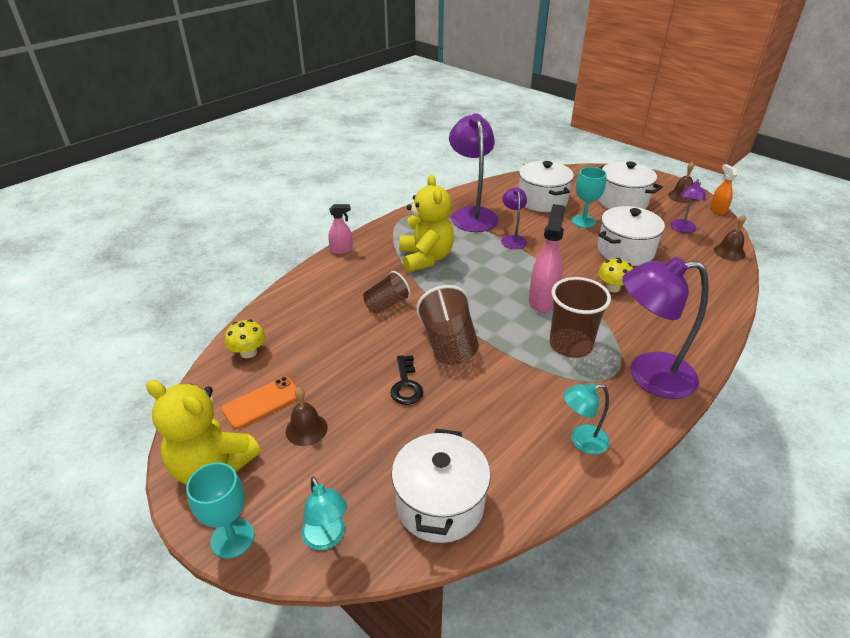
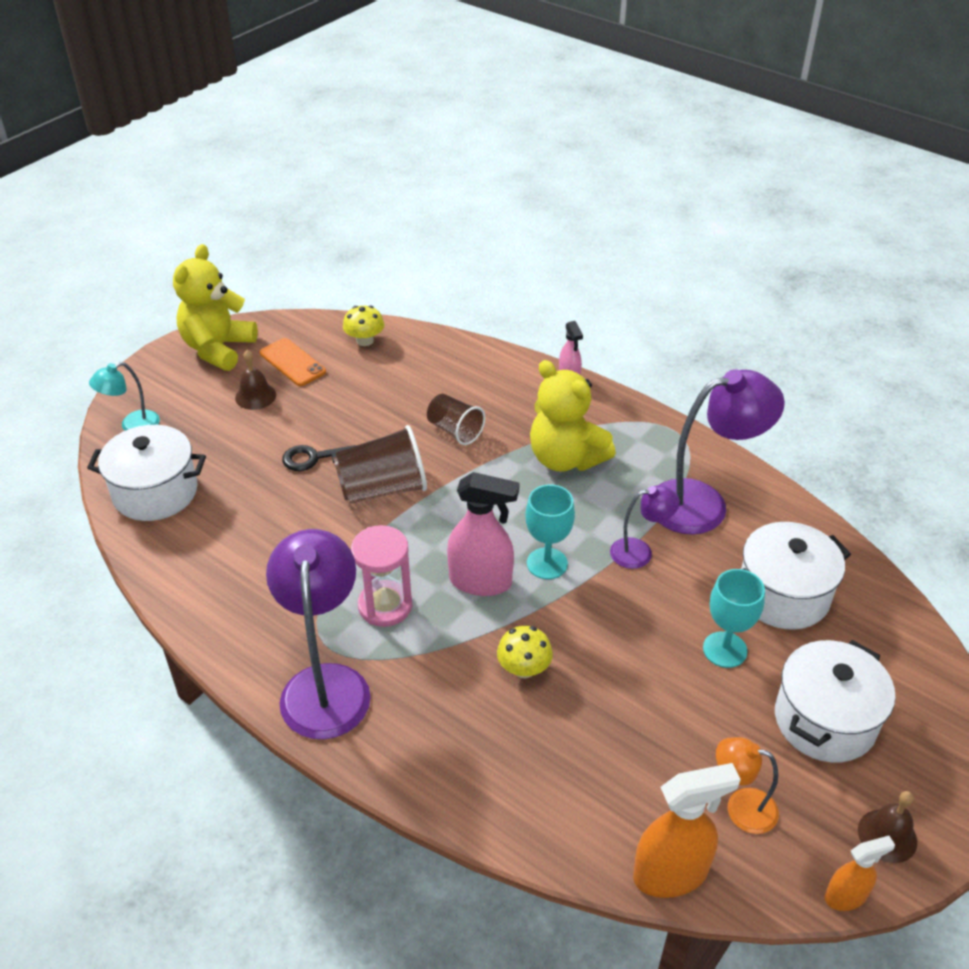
camera: 85 degrees right, 5 degrees up
turquoise goblet [186,462,254,559] -> turquoise goblet moved to [526,485,575,579]
yellow teddy bear [399,174,454,272] -> yellow teddy bear turned 60 degrees clockwise [530,360,616,472]
brown cup [549,277,611,358] -> pink hourglass [351,525,412,627]
turquoise lamp [563,383,610,454] -> none
white pot [597,206,665,266] -> none
purple lamp [670,179,706,233] -> orange lamp [716,737,779,834]
brown bell [714,215,746,261] -> orange spray bottle [633,763,741,898]

